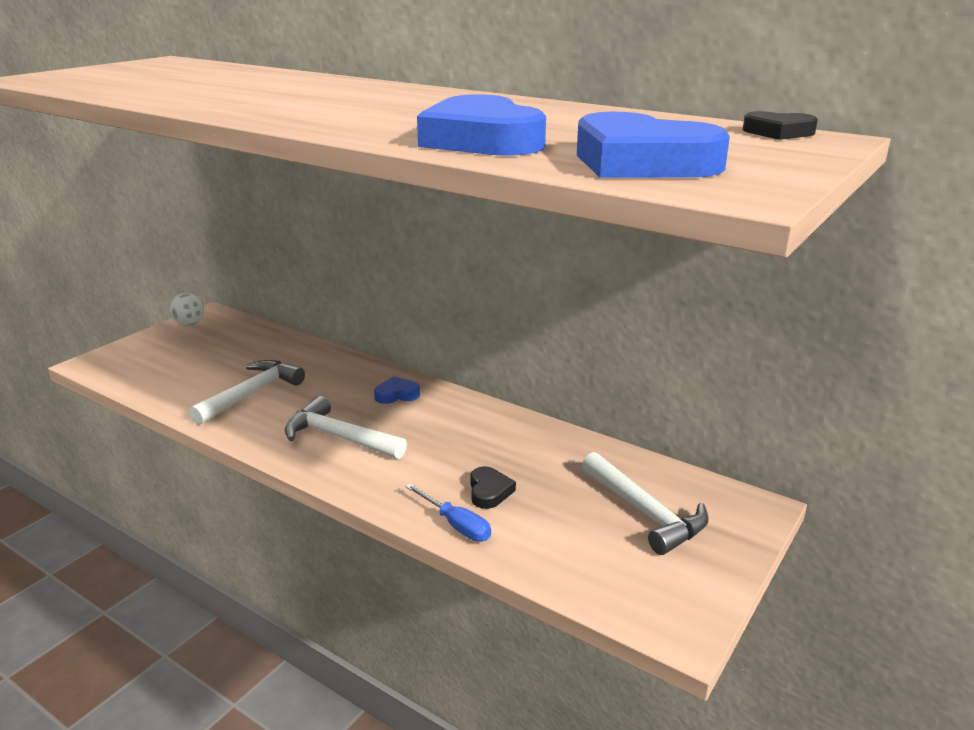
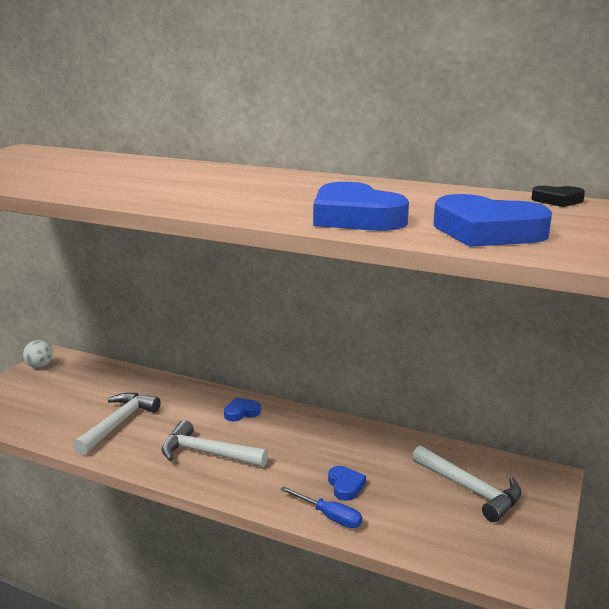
camera: 10 degrees left, 5 degrees down
black heart [470,466,516,509] -> blue heart [328,466,366,501]

